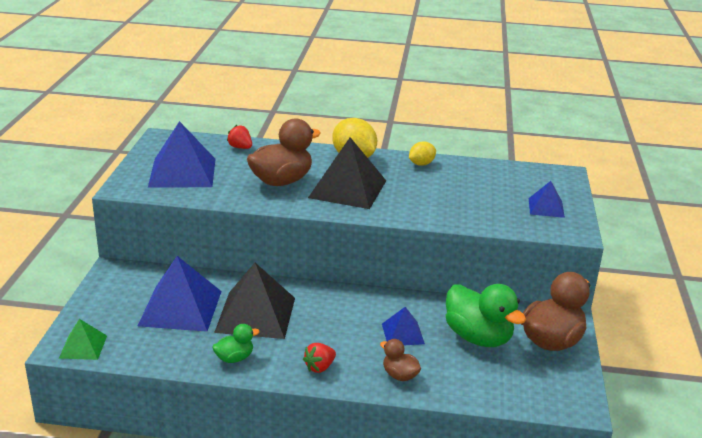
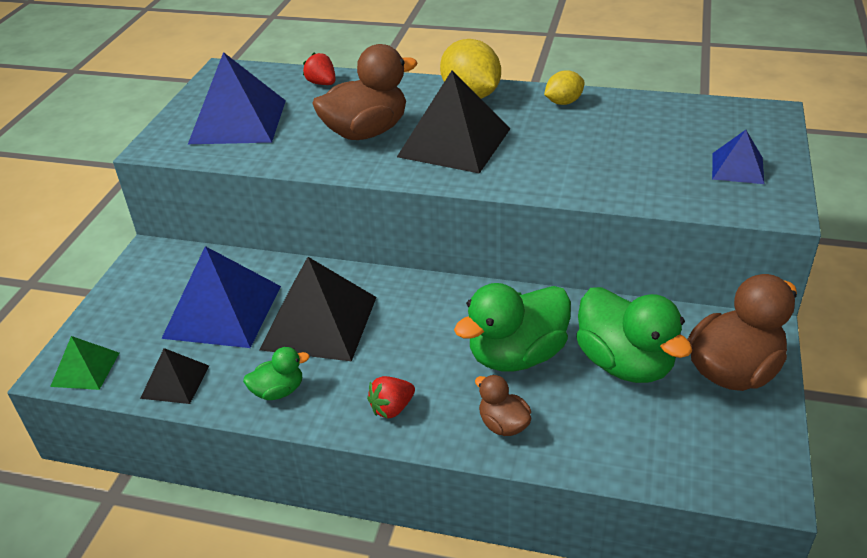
camera: 10 degrees right, 10 degrees up
blue pyramid [382,307,425,345] -> green duck [454,283,571,371]
none -> black pyramid [140,348,209,404]

